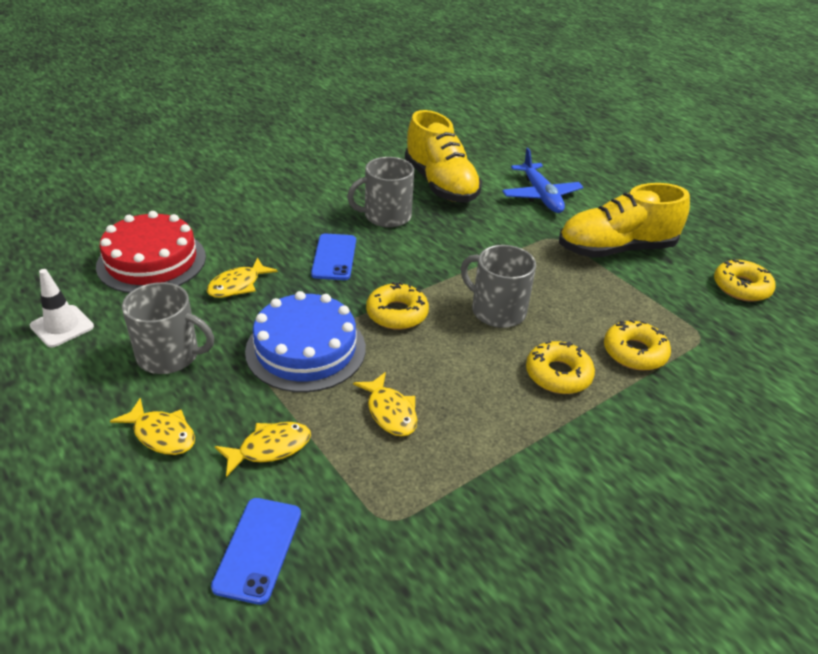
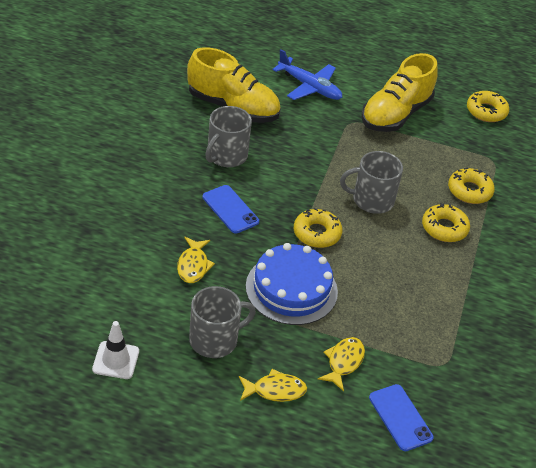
camera: 40 degrees left, 5 degrees up
red cake [96,211,206,293] -> none
yellow fish [353,372,417,437] -> none

